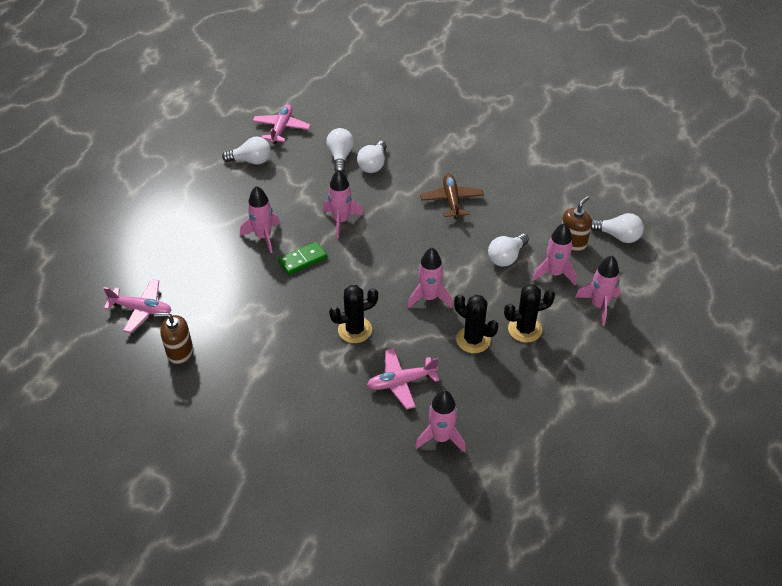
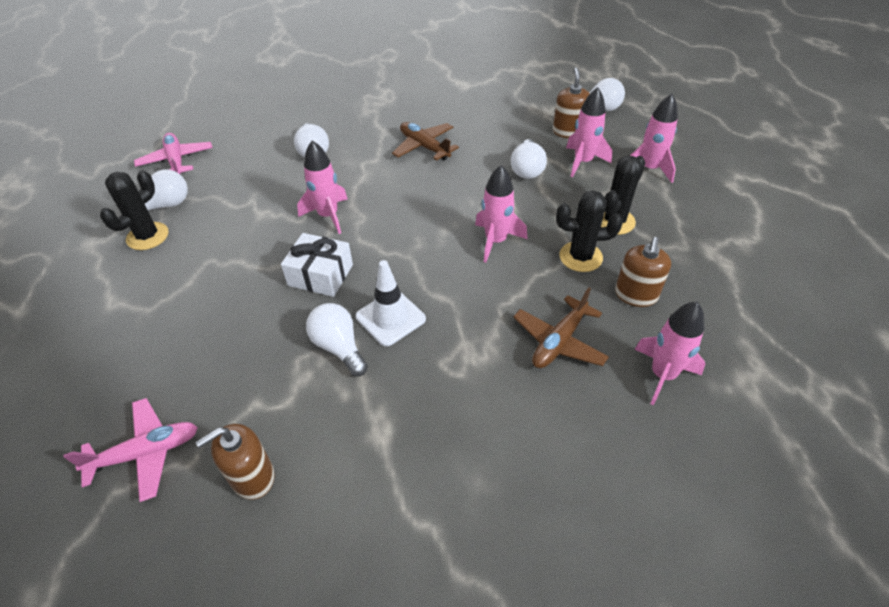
camera: 35 degrees left, 0 degrees up
pink rocket [240,186,280,253] -> none
green domino [278,241,327,275] -> white gift [281,233,353,297]
white light bulb [326,128,354,172] -> white light bulb moved to [306,303,368,376]
black cactus [329,285,378,343] -> black cactus moved to [100,170,169,250]
pink plane [367,348,439,409] -> brown plane [513,287,609,368]
none -> white traffic cone [356,260,426,346]
none -> brown soap dispenser [615,237,671,307]

